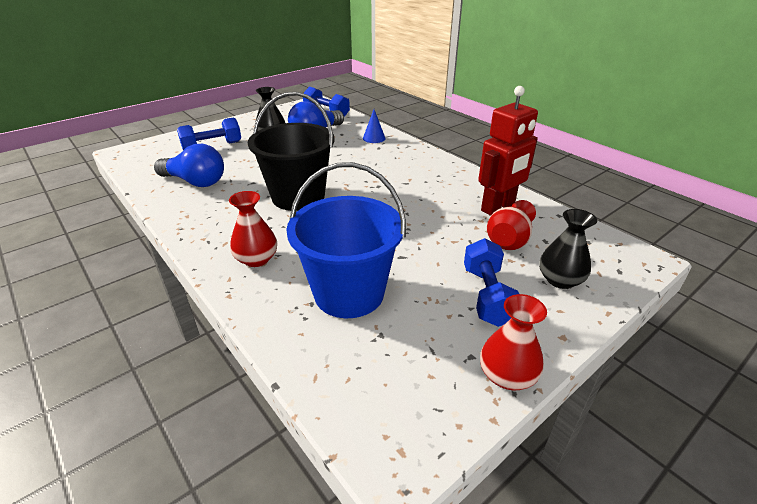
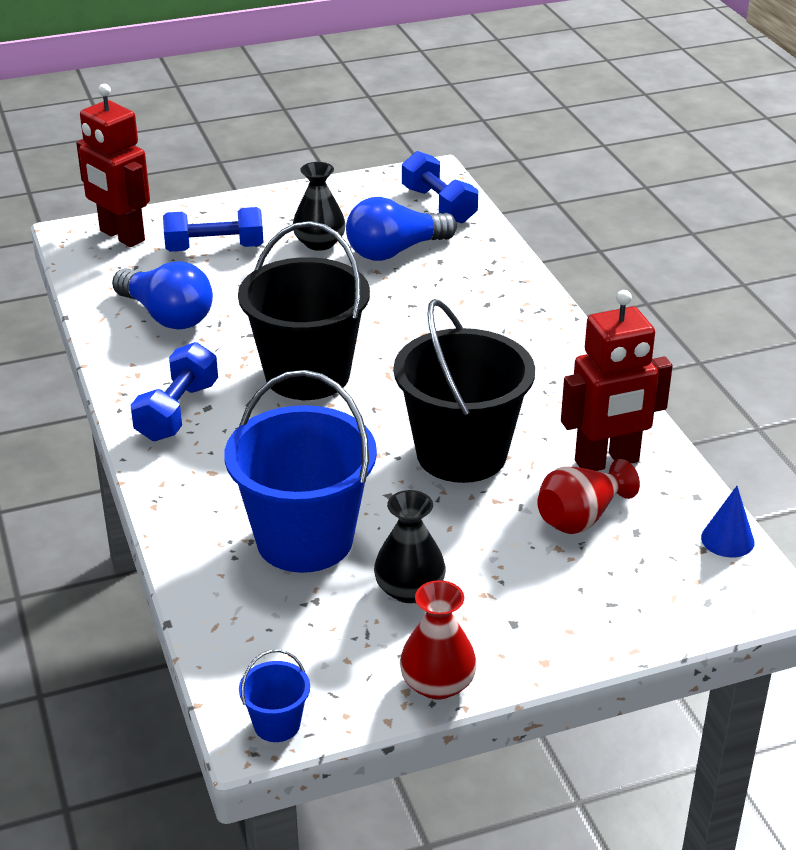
camera: 20 degrees right, 0 degrees up
red vase [229,191,277,267] -> none
blue cone [363,110,386,143] -> blue cone moved to [701,486,754,558]
blue dumbbell [464,238,519,327] -> blue dumbbell moved to [131,342,218,441]
black vase [539,209,597,289] -> black vase moved to [374,490,446,603]
none -> red robot [76,84,150,247]
none -> blue bucket [239,649,310,742]
none -> black bucket [394,299,535,483]

